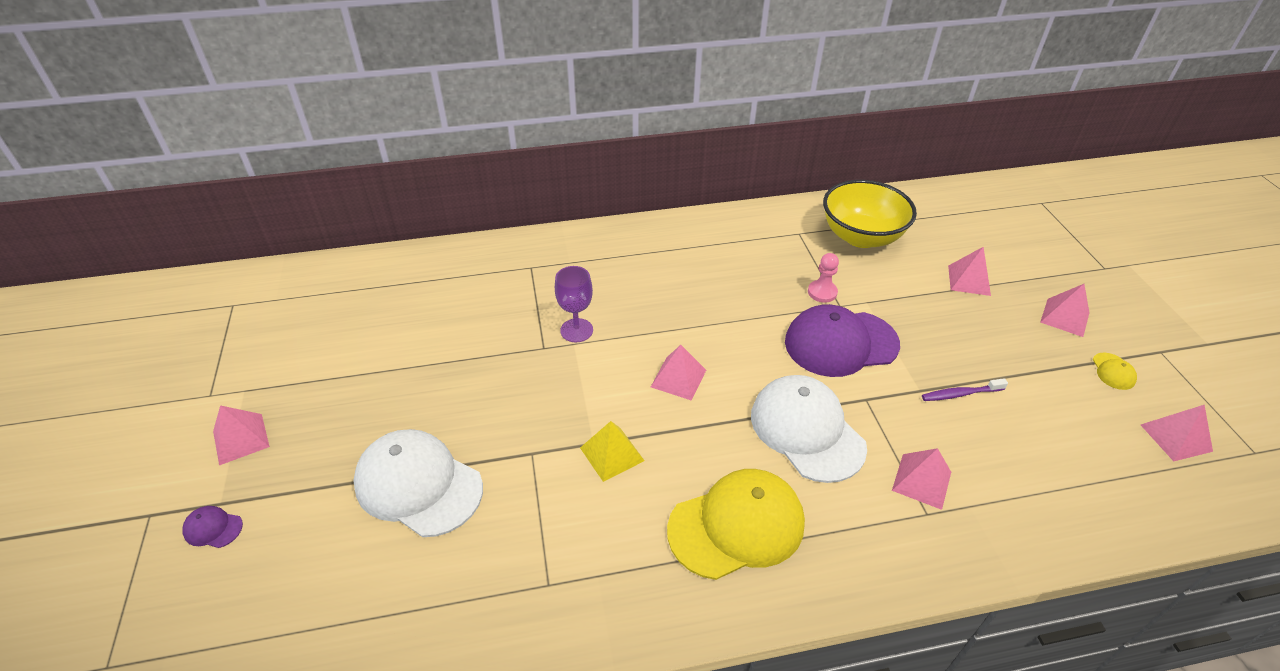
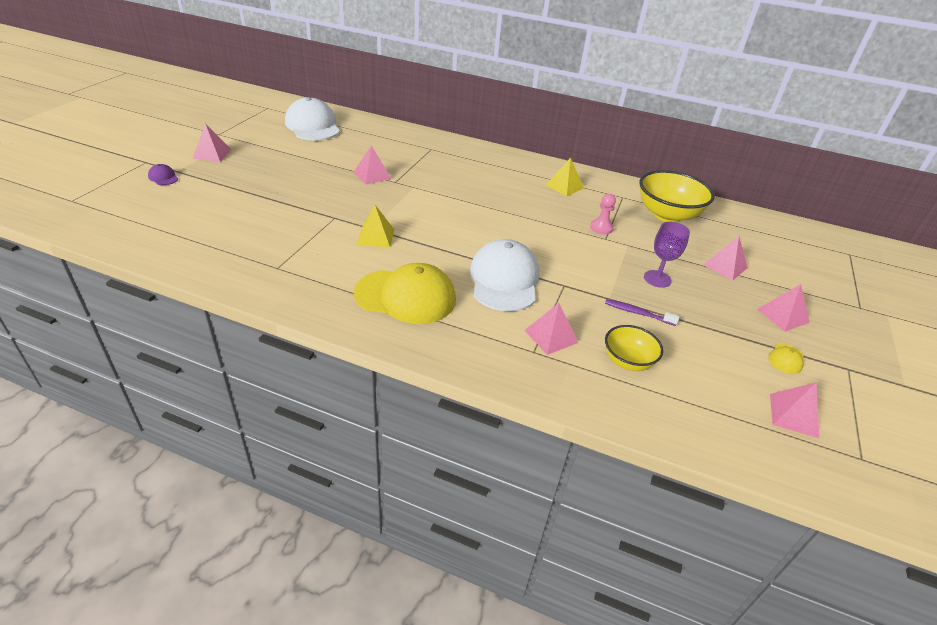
camera: 30 degrees right, 5 degrees down
white cap [353,429,483,537] -> white cap moved to [285,97,340,141]
purple goblet [555,266,593,342] -> purple goblet moved to [644,222,690,288]
pink pyramid [651,345,706,401] -> pink pyramid moved to [354,145,392,185]
purple cap [785,304,900,377] -> none
none -> yellow pyramid [546,158,584,196]
none -> yellow bowl [605,325,663,371]

